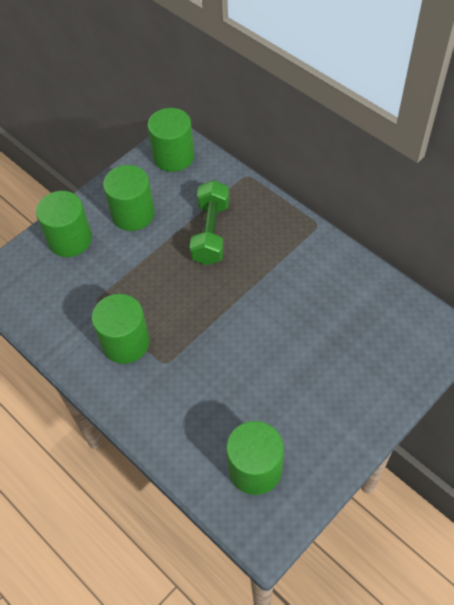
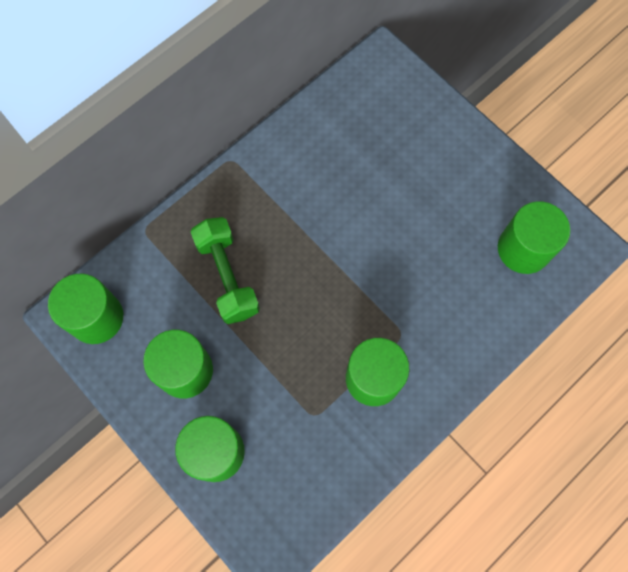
camera: 90 degrees left, 15 degrees up
green dumbbell [190,180,229,265] -> green dumbbell turned 60 degrees clockwise [191,217,260,324]

